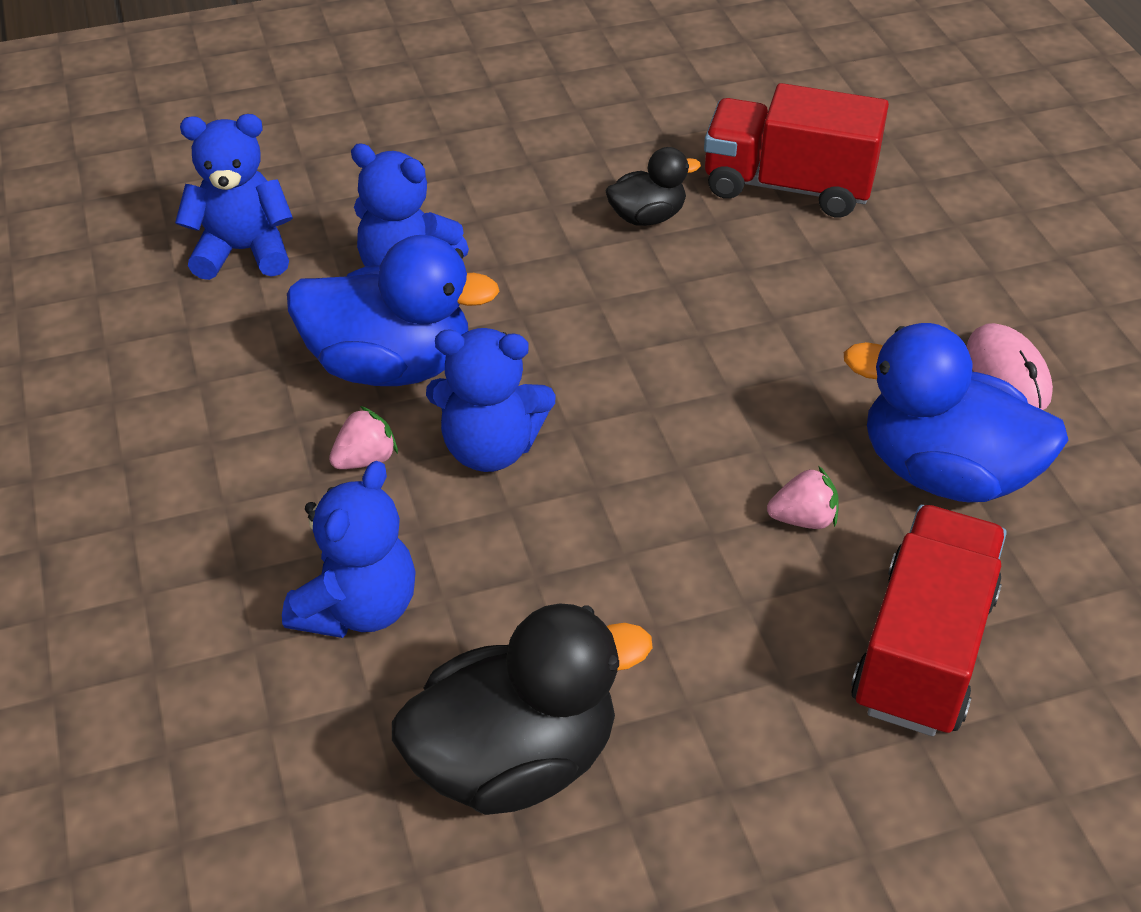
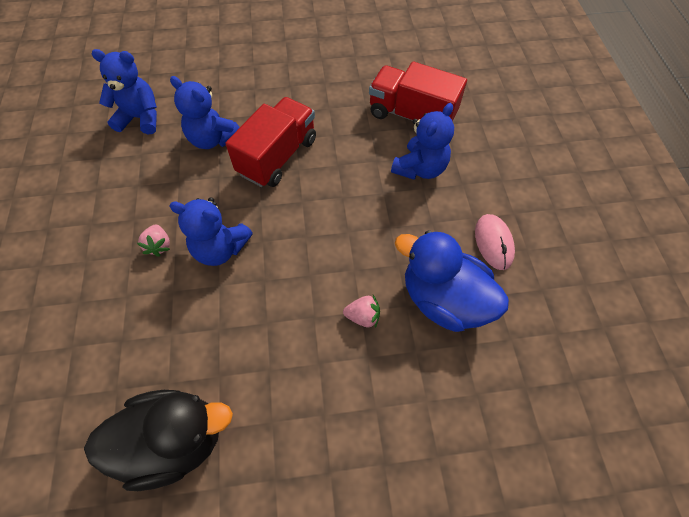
camera: 10 degrees right, 15 degrees up
blue teddy bear [282,461,416,638] -> blue teddy bear moved to [391,103,454,180]
blue duck [287,235,500,386] -> none
pink strawberry [329,406,398,469] -> pink strawberry turned 105 degrees clockwise [137,224,170,257]
black duck [606,147,701,226] -> none
red truck [851,505,1007,736] -> red truck moved to [225,97,316,187]

